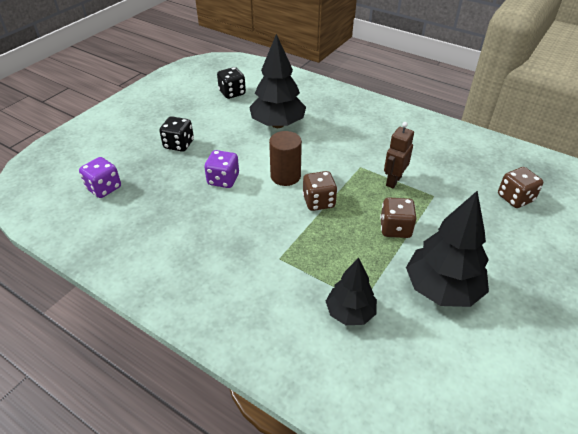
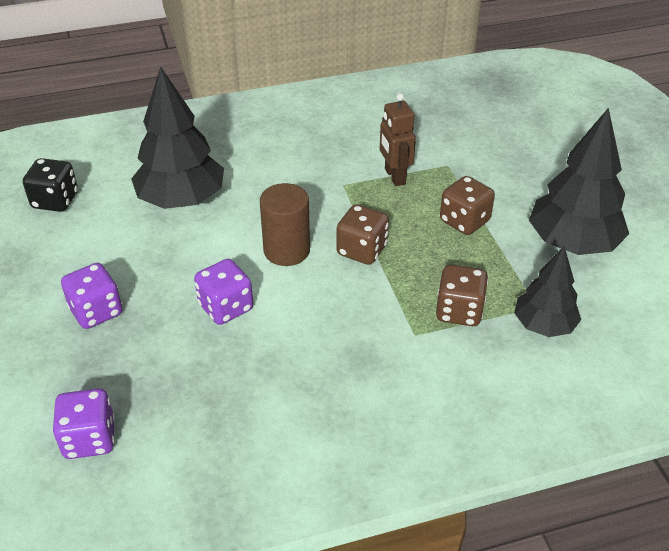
camera: 50 degrees left, 0 degrees up
black dice [159,116,194,152] -> purple dice [61,263,122,329]
brown dice [498,167,543,208] -> brown dice moved to [436,265,488,326]

